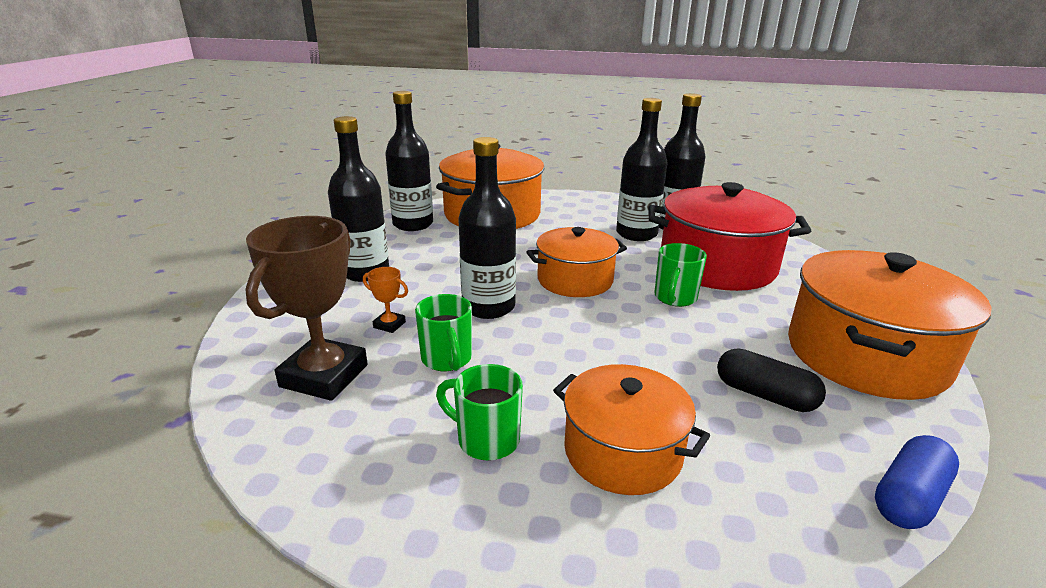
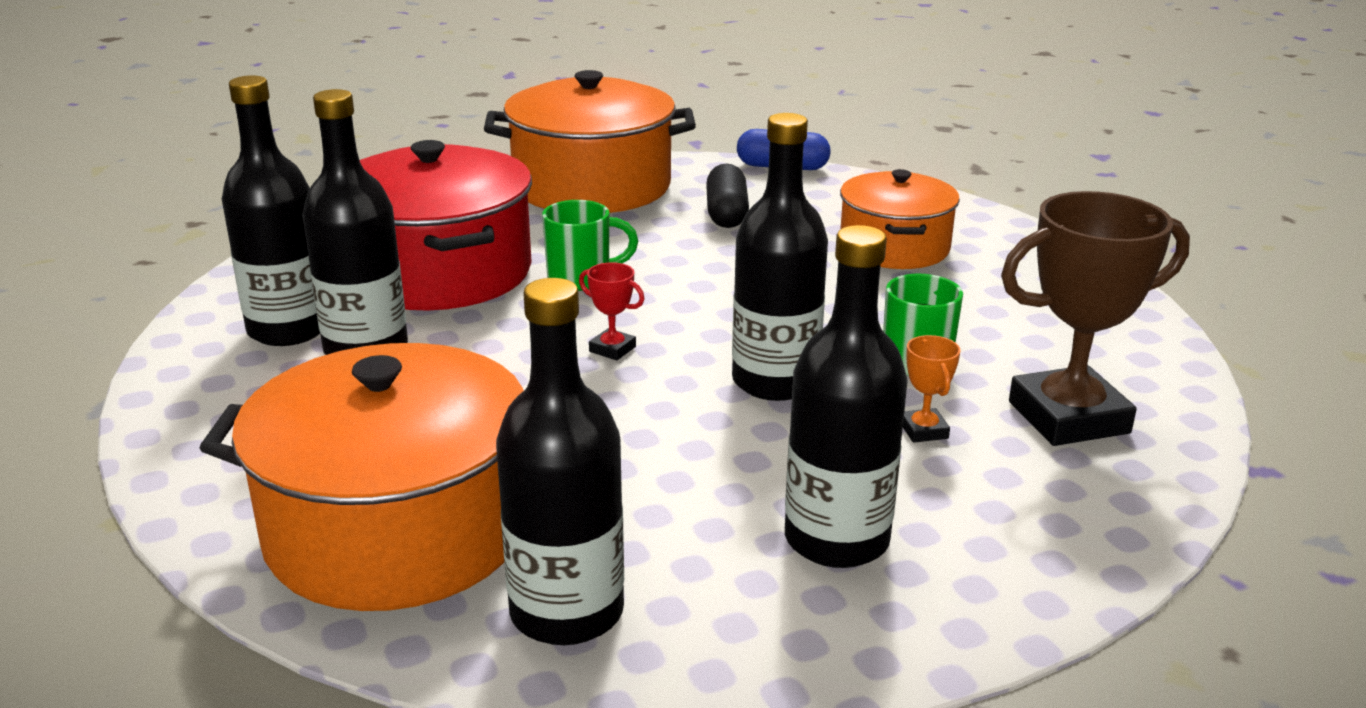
camera: 125 degrees left, 0 degrees up
green mug [436,364,523,461] -> none
orange pot [526,227,627,297] -> red trophy [579,262,645,360]

